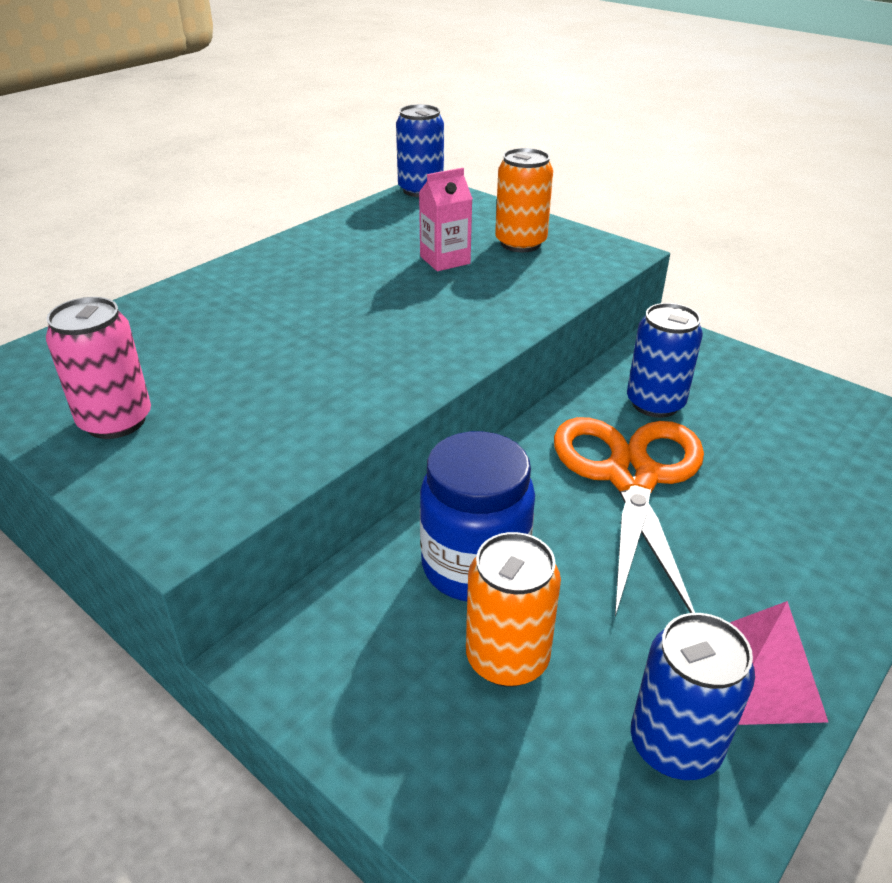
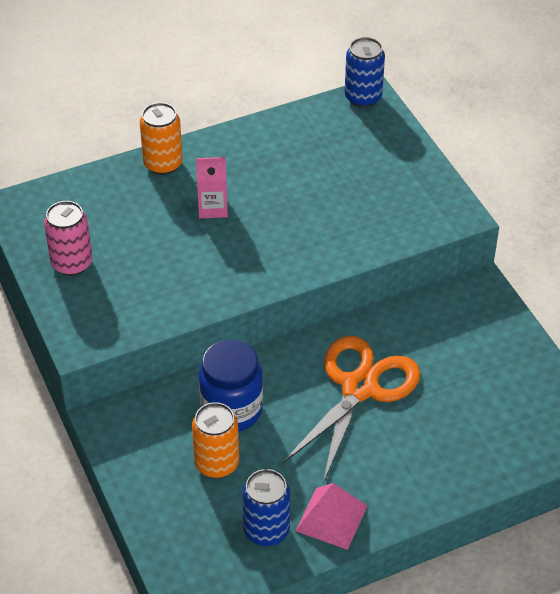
camera: 25 degrees right, 10 degrees up
pink carton [419,168,473,271] -> pink carton moved to [196,157,228,218]
orange can [495,148,553,252] -> orange can moved to [140,103,183,175]
blue can [627,303,703,418] -> none

